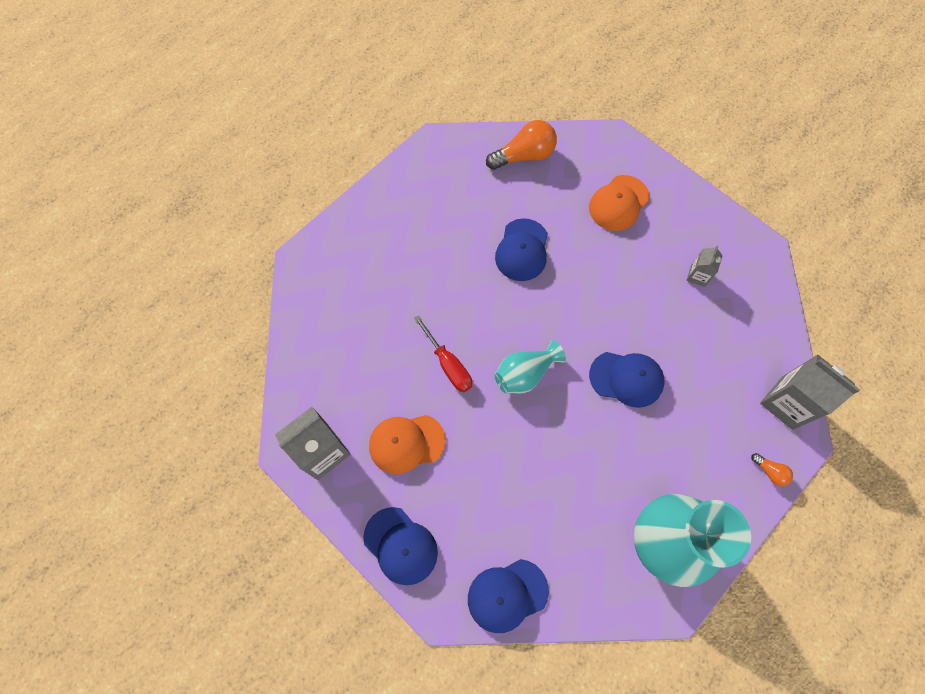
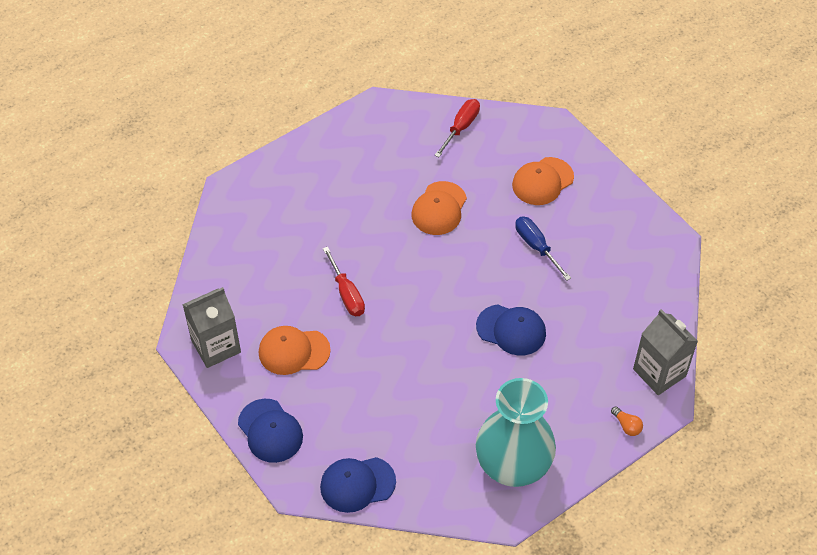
camera: 10 degrees right, 15 degrees down
orange light bulb [486,120,557,170] -> red screwdriver [434,99,480,157]
blue cap [495,218,548,281] -> orange cap [412,181,467,235]
turquoise vase [495,340,566,394] -> none
grey carton [686,246,723,287] -> none
none -> blue screwdriver [515,217,571,281]

